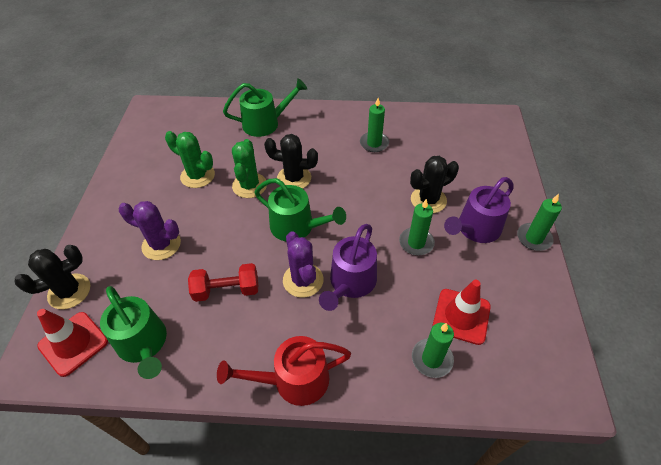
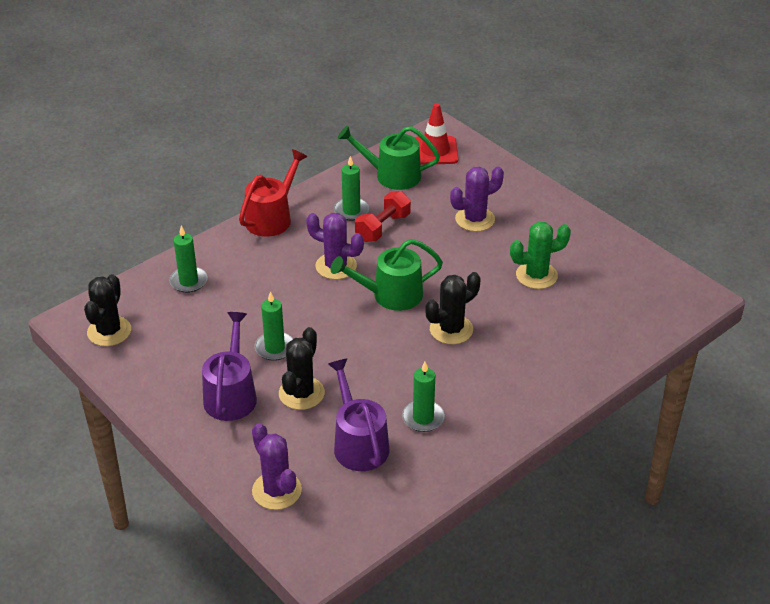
camera: 135 degrees right, 10 degrees down
black cactus [14,245,90,309] -> black cactus moved to [84,274,131,346]
green watering can [223,78,307,137] -> none
green cactus [232,139,267,198] -> none
purple watering can [319,224,377,311] -> purple watering can moved to [328,358,389,471]
red traffic cone [433,280,491,345] -> none
green candle [517,194,562,251] -> green candle moved to [334,156,369,221]
none -> purple cactus [252,423,302,510]

